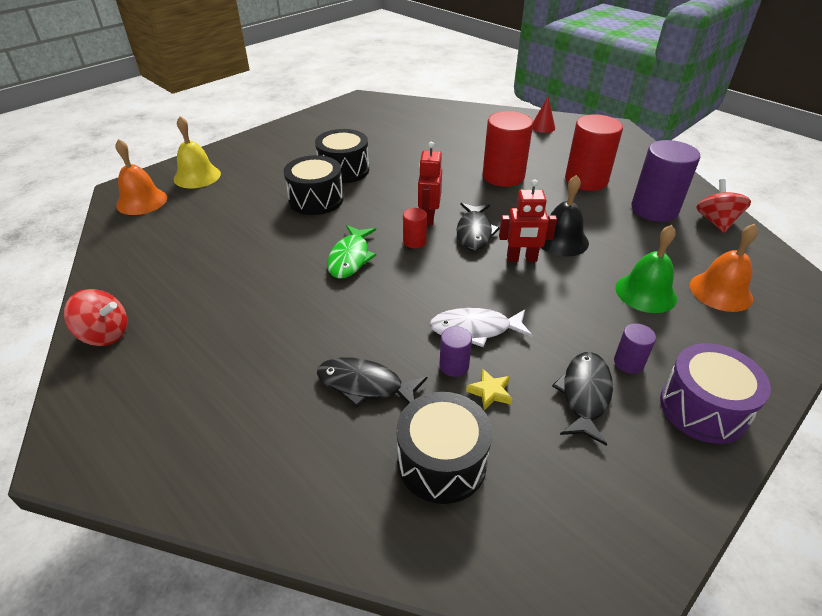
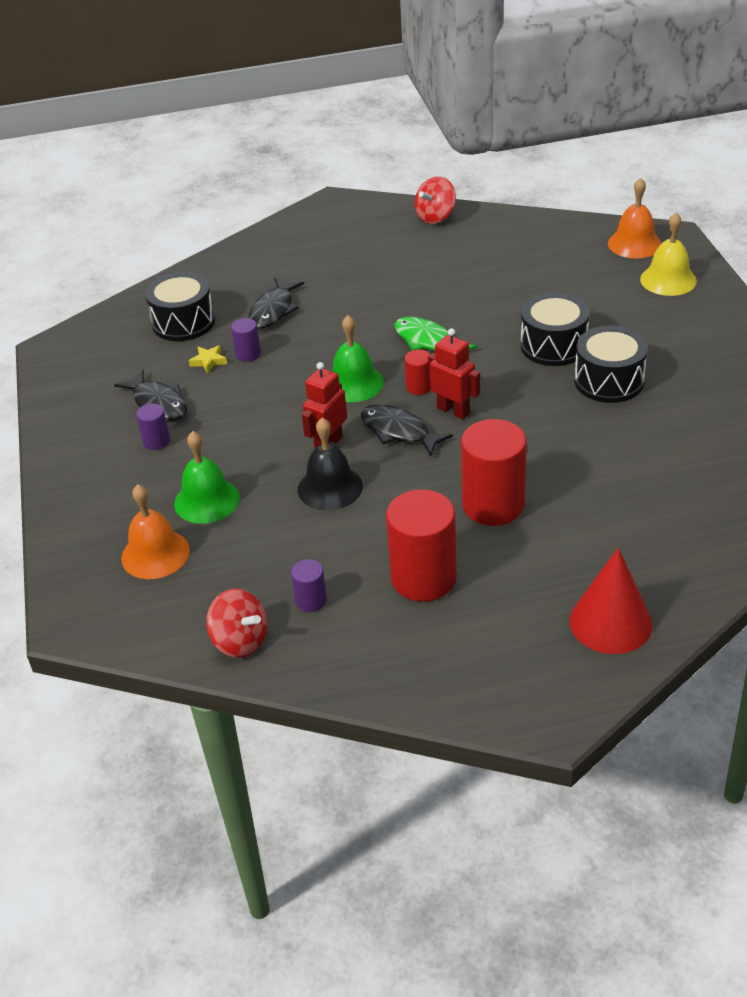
camera: 125 degrees right, 0 degrees up
black fish [317,357,427,408] -> black fish turned 150 degrees clockwise [249,278,304,329]
white fish [429,308,533,347] -> none
red cone [532,97,555,133] -> red cone [569,548,653,654], size x1.79
purple cylinder [631,140,700,222] -> purple cylinder [291,559,327,612], size x0.48
purple drum [660,343,771,444] -> none
none -> green bell [332,315,384,402]

